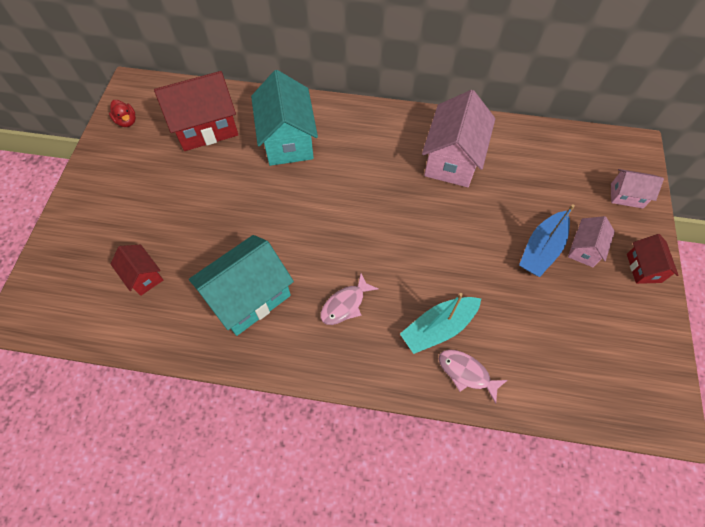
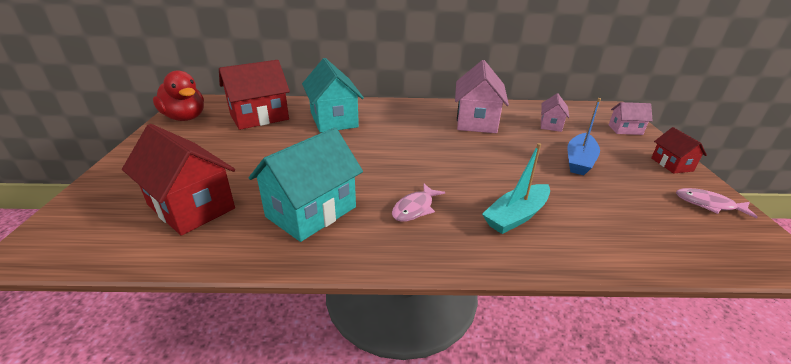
camera: 10 degrees left, 30 degrees down
red duck [109,100,136,127] -> red duck [153,70,204,121], size x2.02
red house [111,244,163,296] -> red house [122,124,235,235], size x1.91
pink fish [439,350,507,404] -> pink fish moved to [676,188,757,218]
pink house [568,216,615,267] -> pink house moved to [541,93,569,132]

